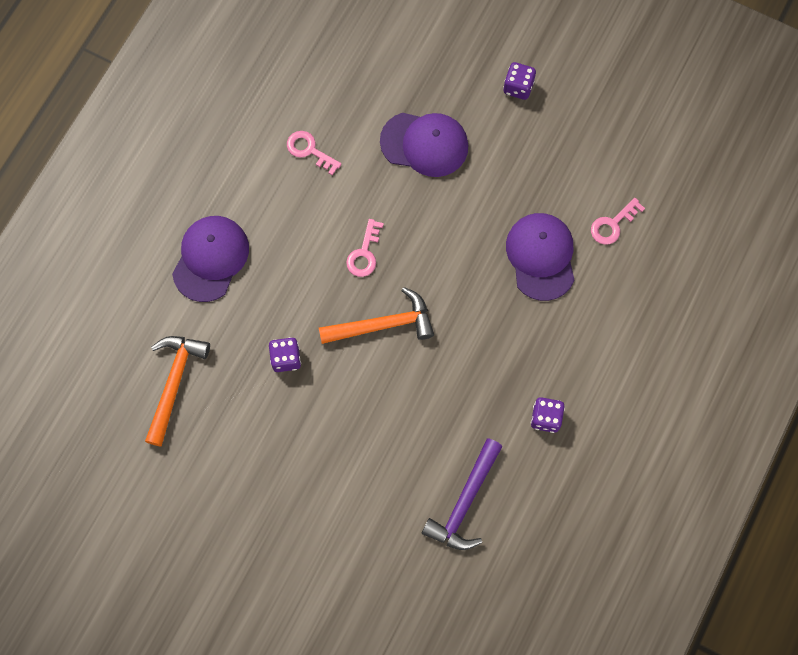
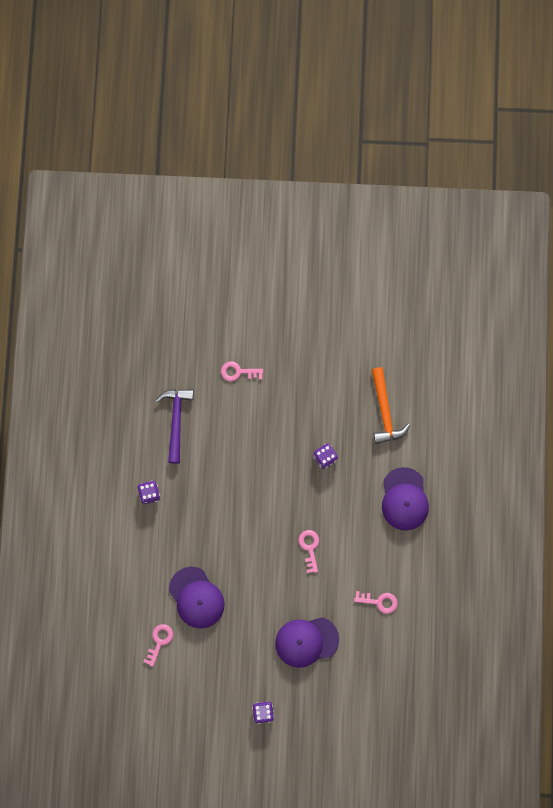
camera: 155 degrees right, 5 degrees up
orange hammer [319,287,434,344] -> none
none -> pink key [221,361,263,381]

